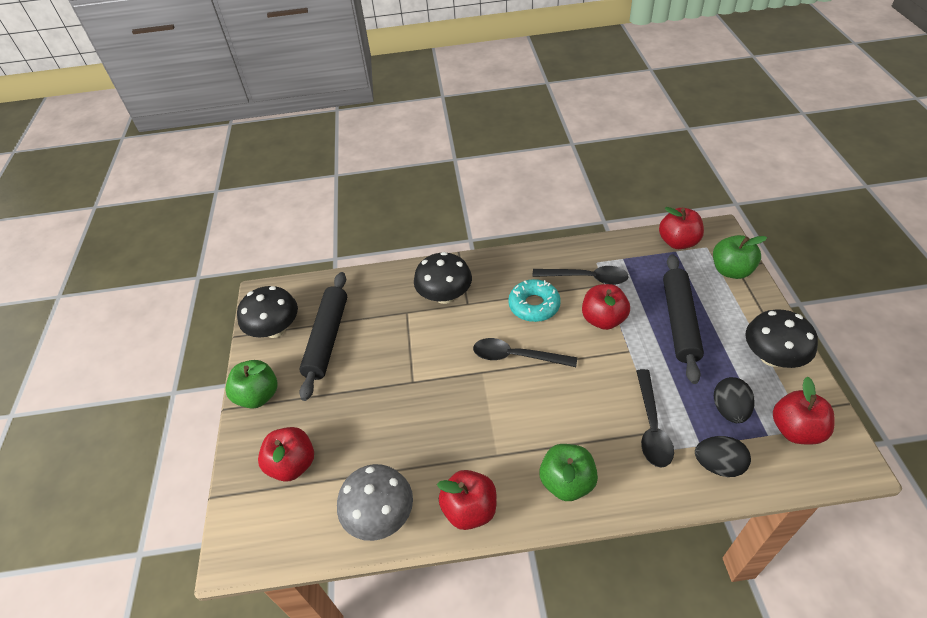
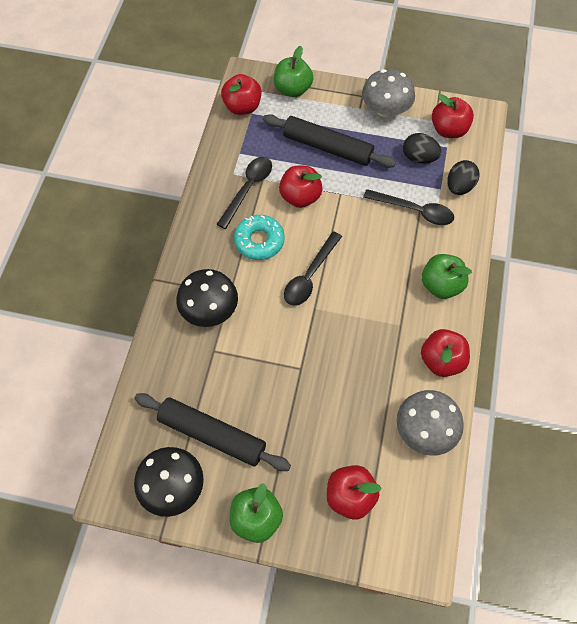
camera: 75 degrees left, 15 degrees up
black mushroom [745,309,818,368] -> grey mushroom [362,69,415,117]

